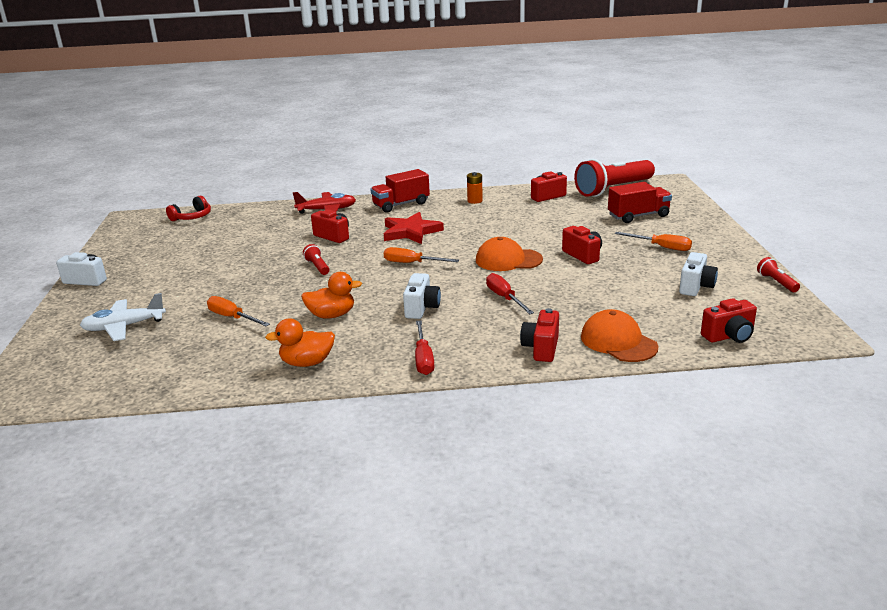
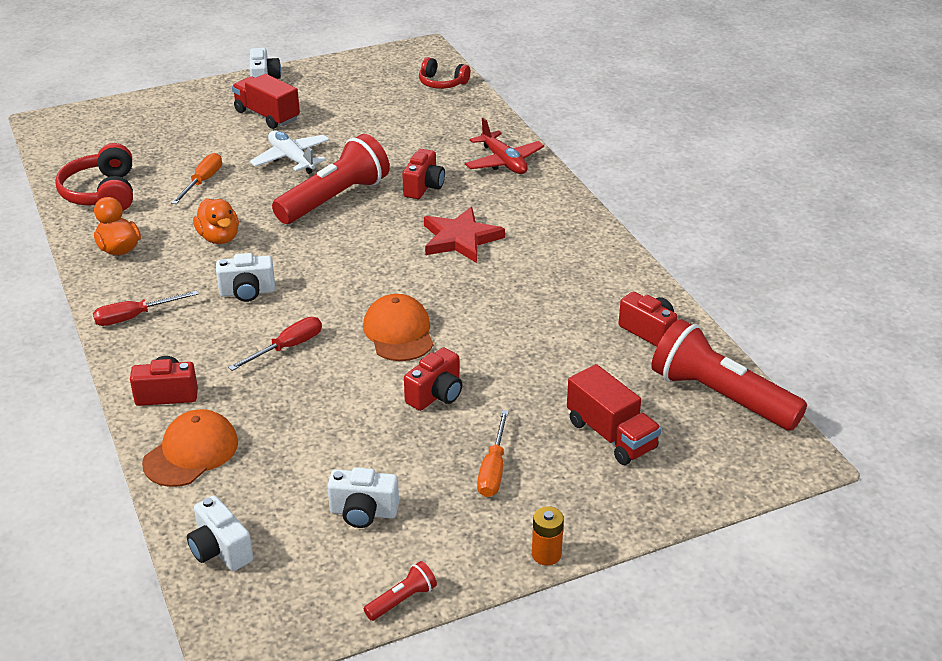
camera: 70 degrees right, 10 degrees up
white plane [80,293,166,341] -> white plane moved to [250,130,330,174]
red flashlight [303,244,330,275] -> red flashlight [272,134,390,224], size x2.39
red truck [370,169,430,213] -> red truck moved to [232,74,300,129]
orange screwdriver [384,247,459,263] -> none
orange battery [467,172,483,204] -> orange battery moved to [532,507,564,565]
red camera [701,298,757,343] -> white camera [187,495,253,571]
none -> red headphones [55,143,133,211]

